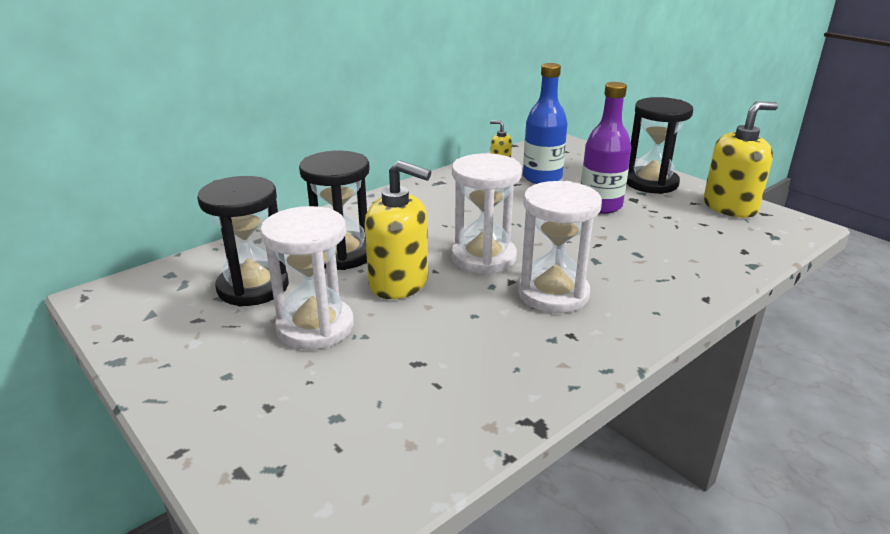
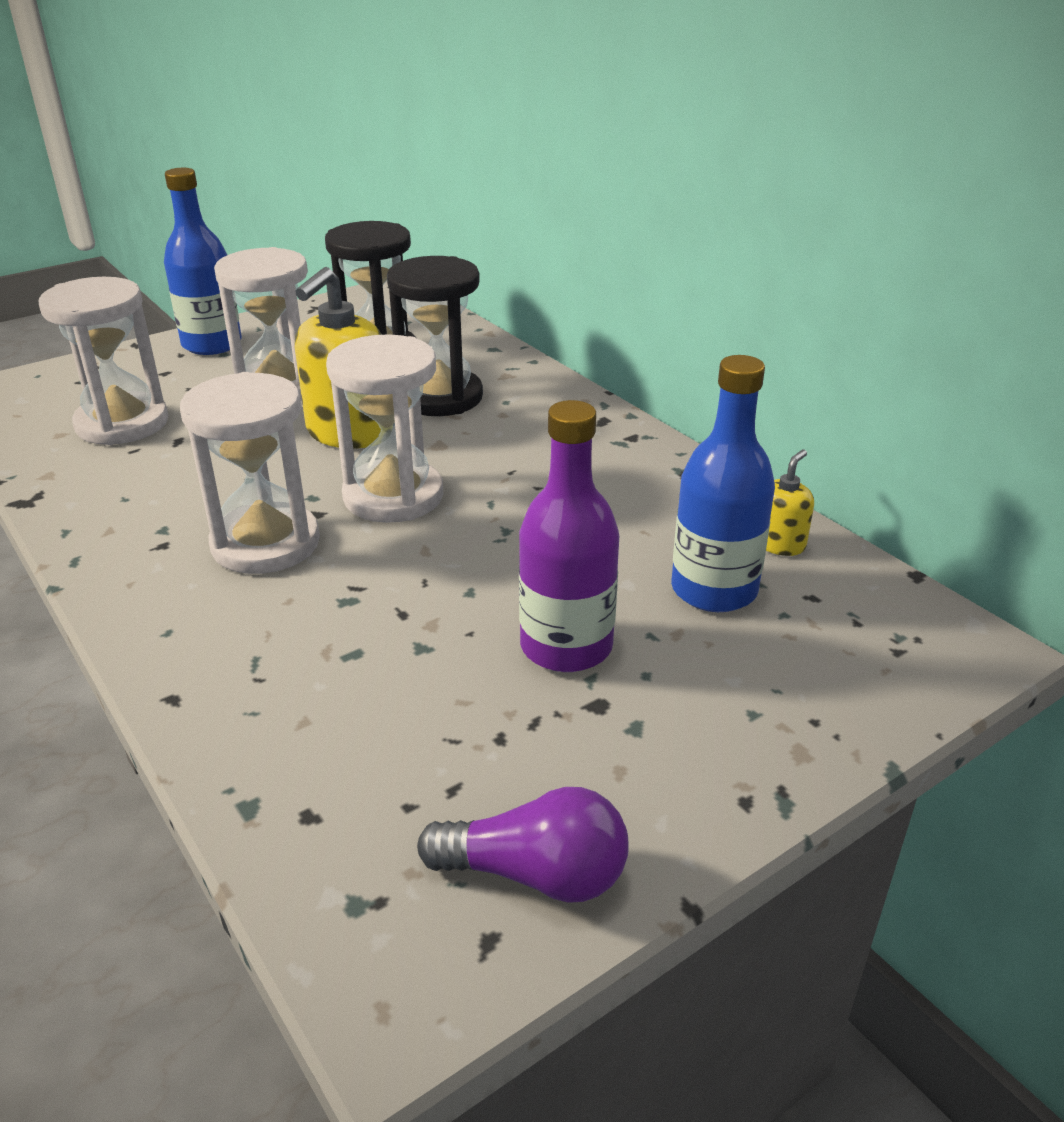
camera: 95 degrees right, 5 degrees up
black hourglass [627,97,693,194] -> none
yellow soap dispenser [704,101,778,218] -> purple light bulb [417,787,629,903]
none -> white hourglass [39,277,168,445]
none -> blue bottle [164,168,242,355]

